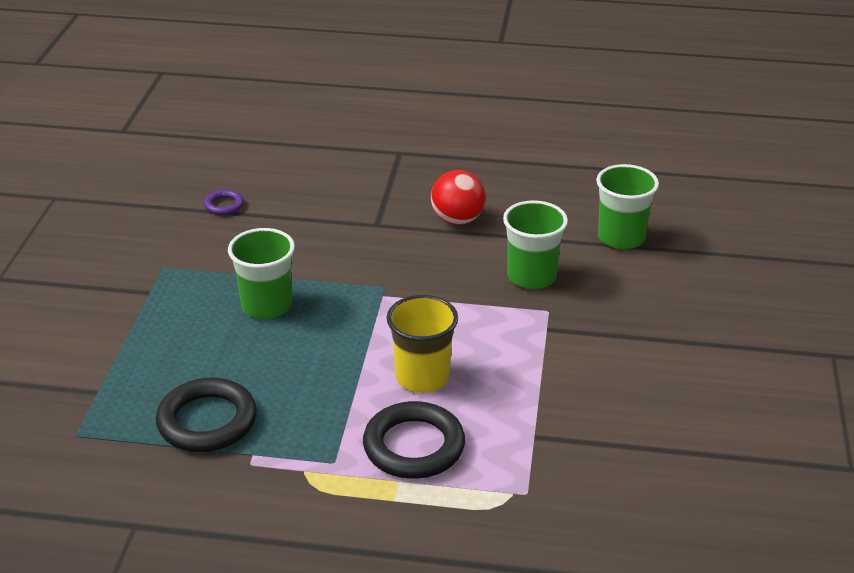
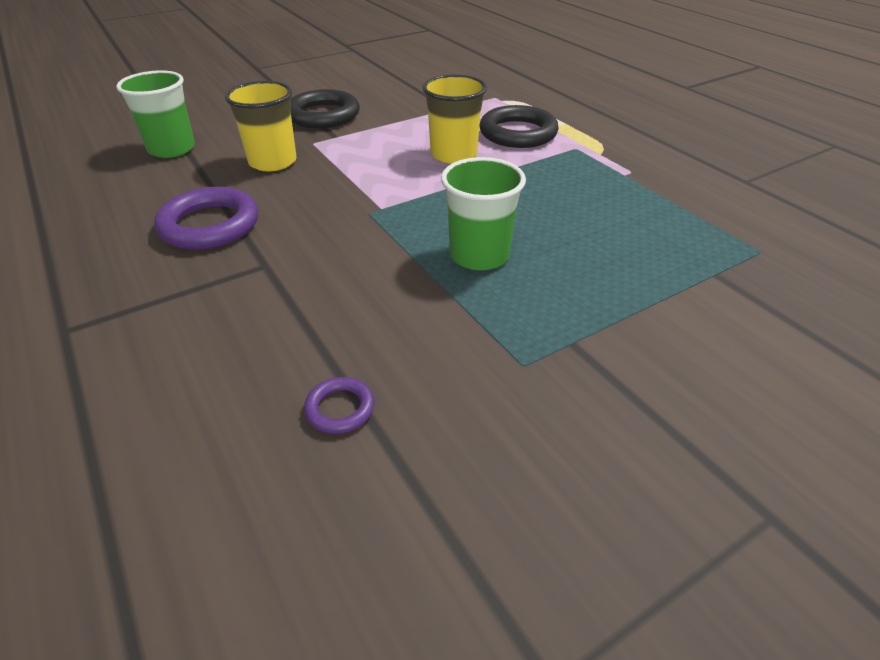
camera: 130 degrees left, 5 degrees up
black ring [156,378,257,452] -> black ring moved to [290,89,360,128]
red ball [431,170,486,225] -> purple ring [154,187,258,249]
green cup [503,200,568,289] -> yellow cup [225,81,297,171]

